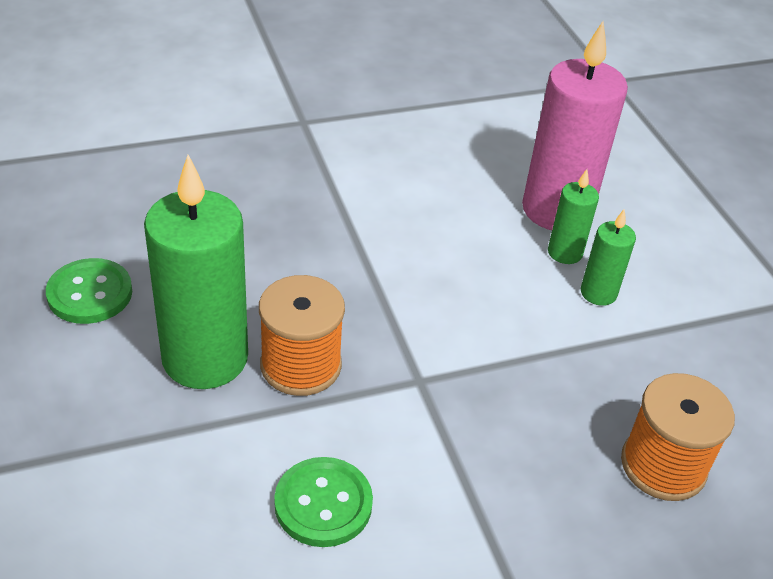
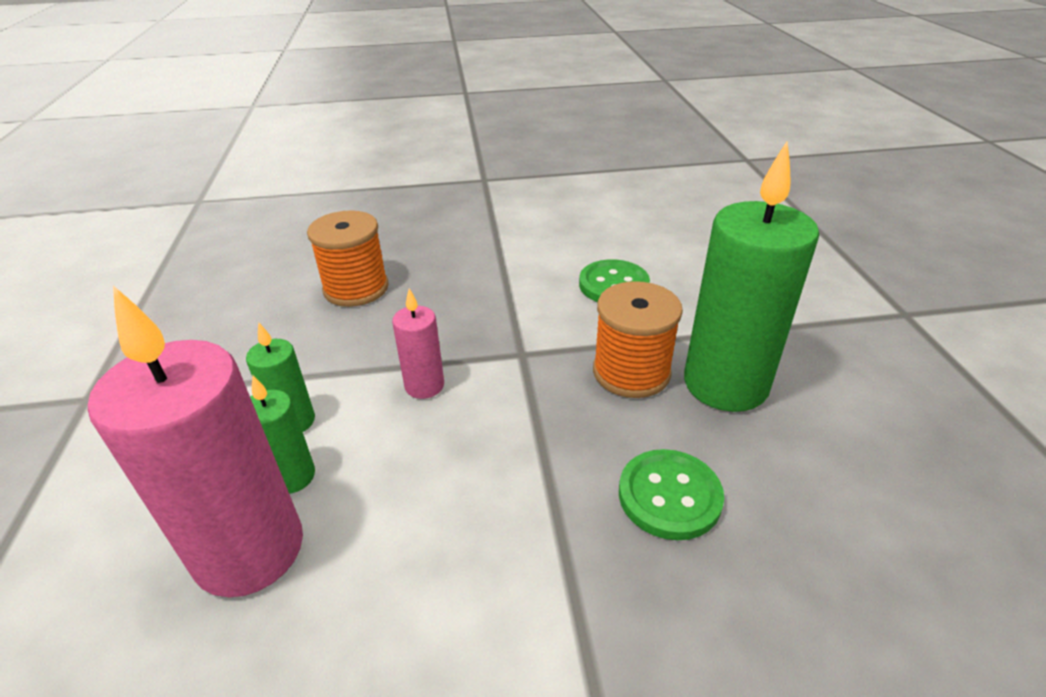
camera: 165 degrees left, 5 degrees down
green button [46,258,132,324] -> green button moved to [619,449,724,540]
none -> pink candle [392,288,444,399]

